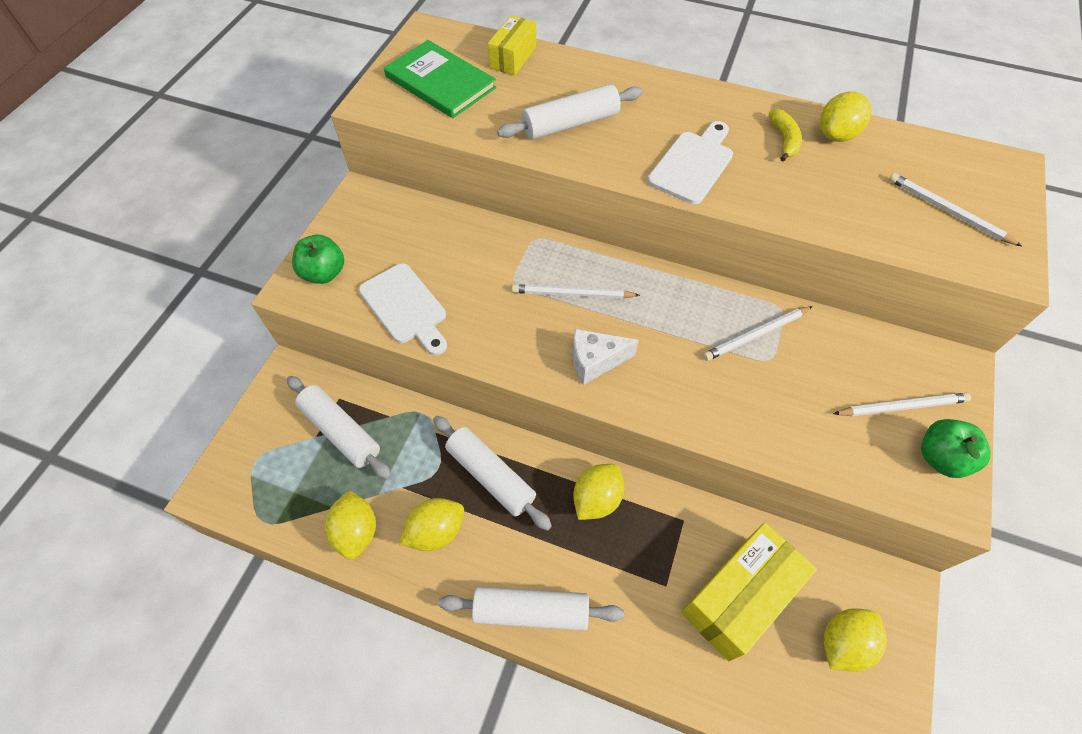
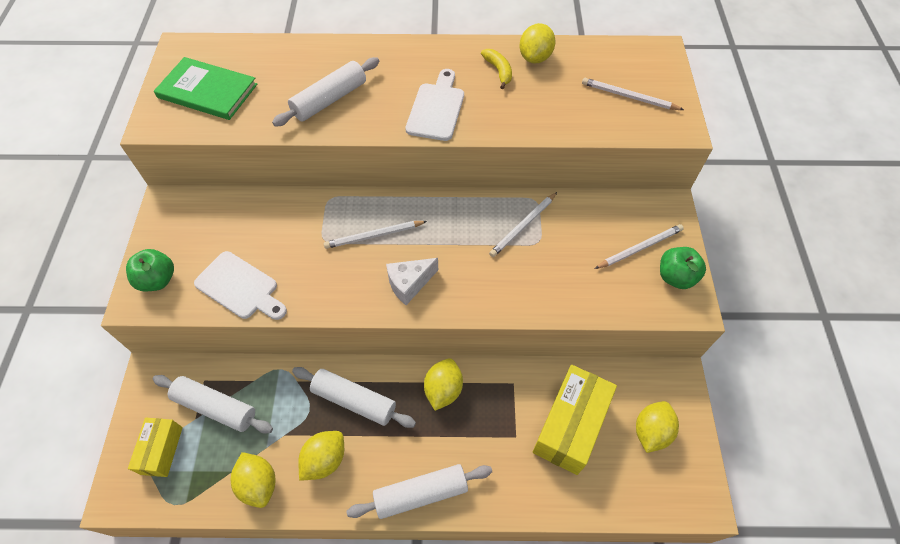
camera: 20 degrees left, 0 degrees up
yellow box [488,15,536,76] -> yellow box moved to [128,418,183,477]

